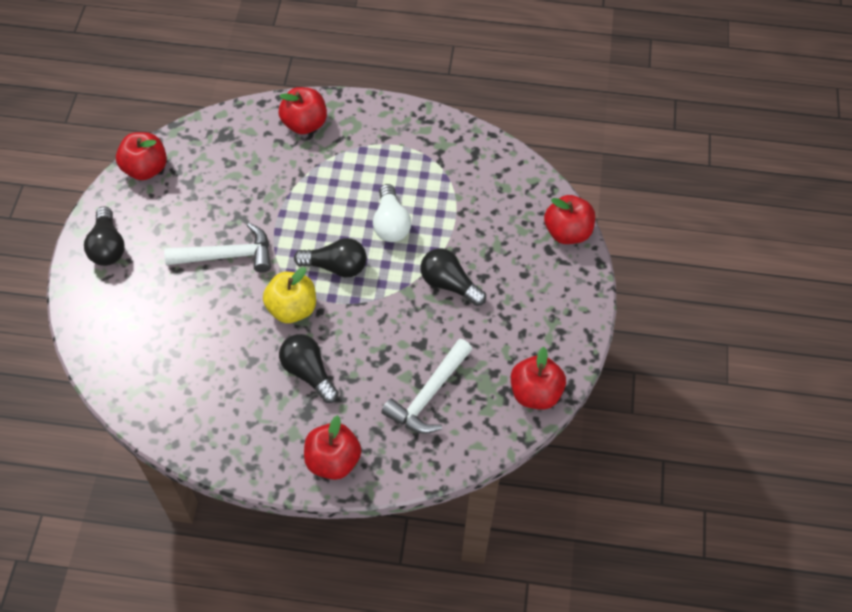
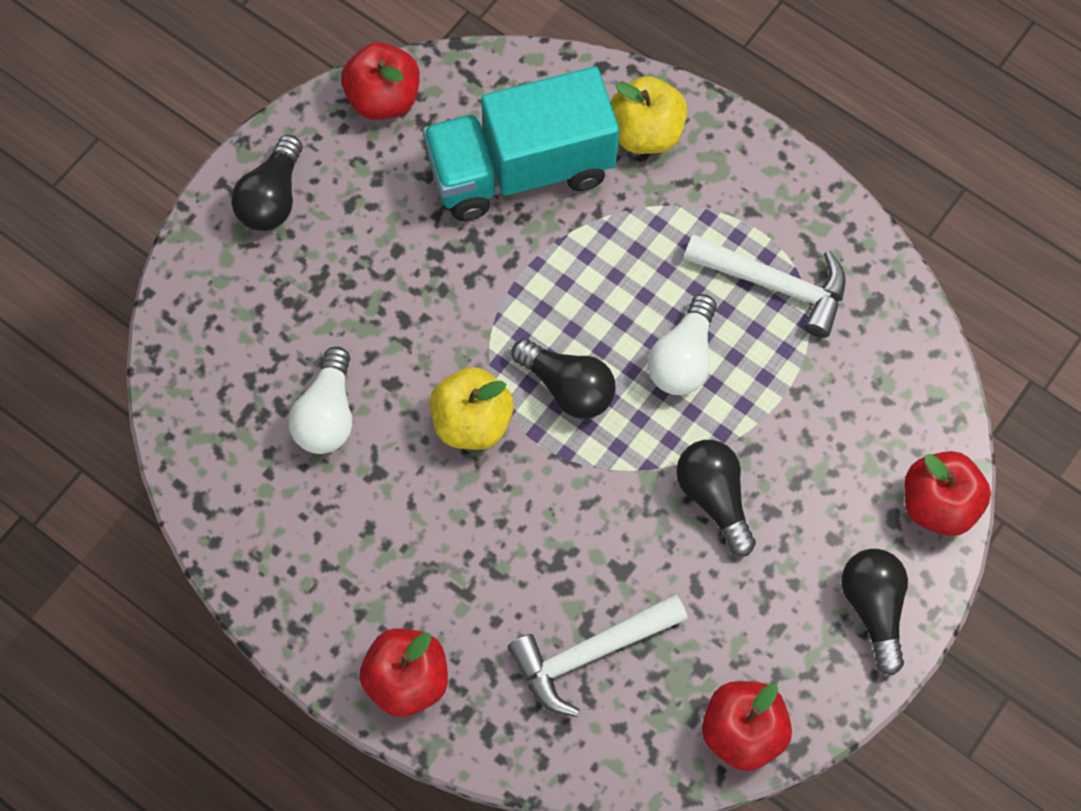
camera: 30 degrees right, 10 degrees up
white hammer [164,223,271,273] -> white hammer moved to [684,234,846,338]
red apple [279,87,327,134] -> yellow apple [610,76,687,154]
black light bulb [279,334,339,403] -> black light bulb moved to [841,549,908,675]
none -> white light bulb [288,346,352,454]
none -> turquoise truck [423,66,619,221]

